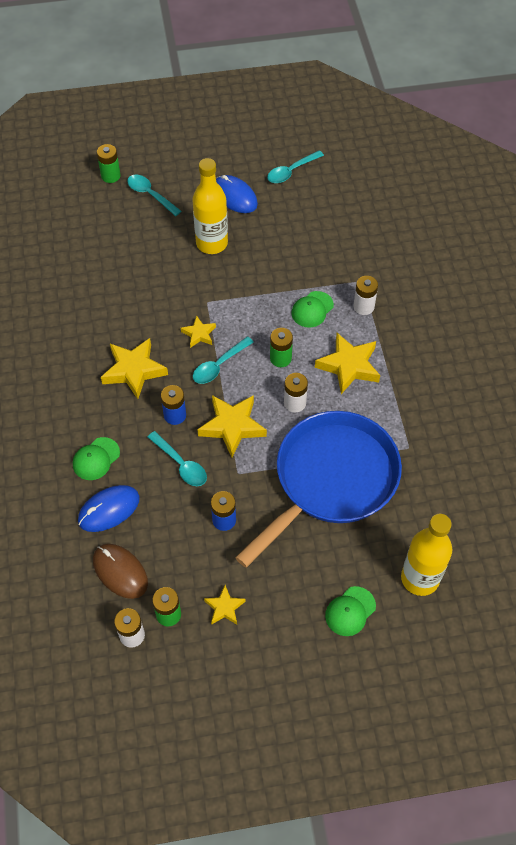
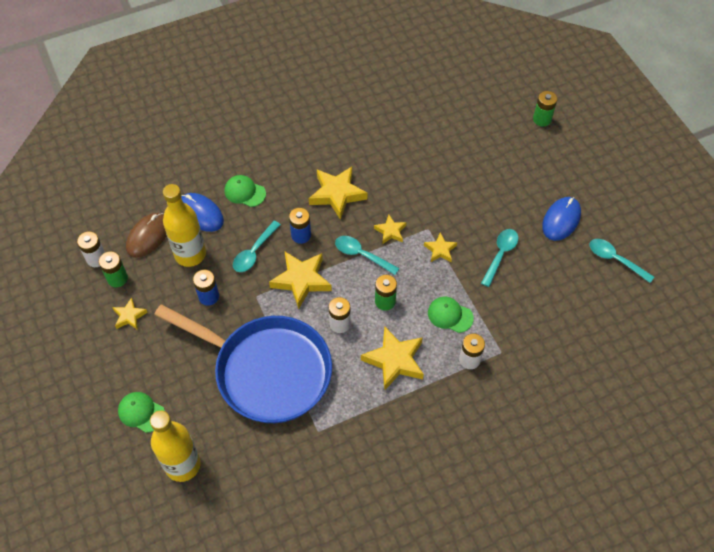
camera: 75 degrees right, 0 degrees up
turquoise spoon [127,175,181,216] -> turquoise spoon moved to [481,229,518,287]
yellow bottle [193,158,228,254] -> yellow bottle moved to [163,184,206,267]
none -> yellow star [424,233,457,262]

